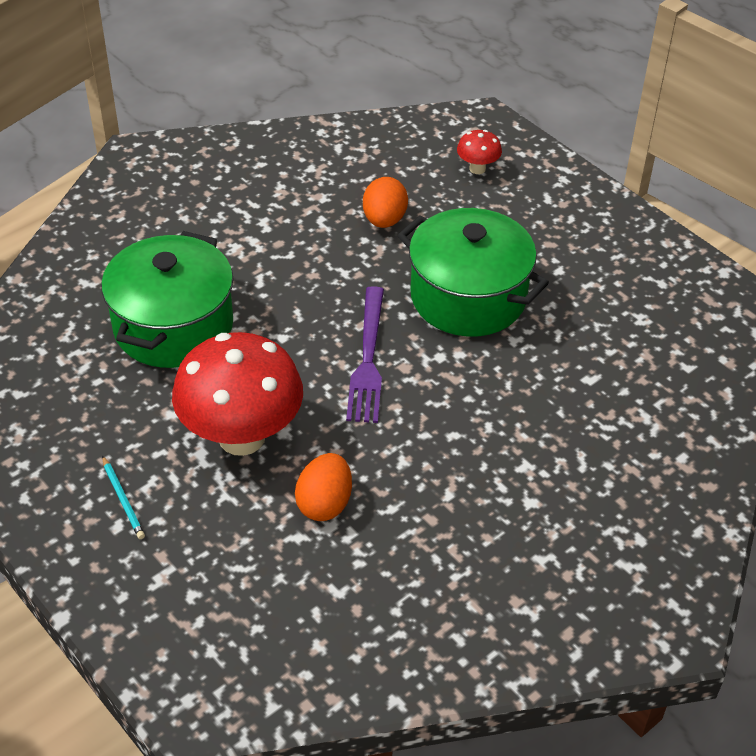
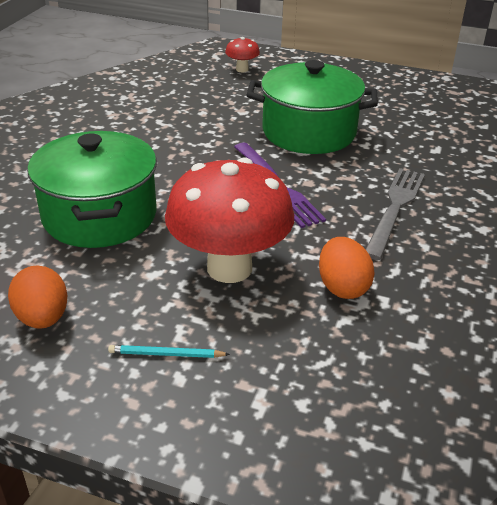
camera: 30 degrees left, 10 degrees down
turquoise pencil [102,456,145,539] -> turquoise pencil turned 150 degrees clockwise [108,345,230,358]
orange egg [363,177,408,228] -> orange egg moved to [8,265,67,329]
none -> grey fork [365,168,425,260]

